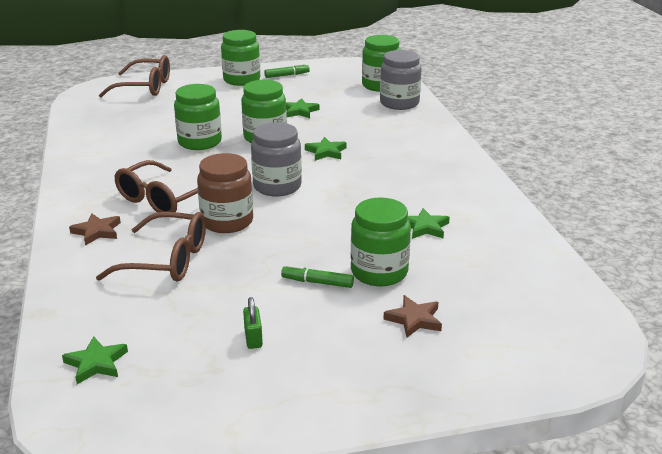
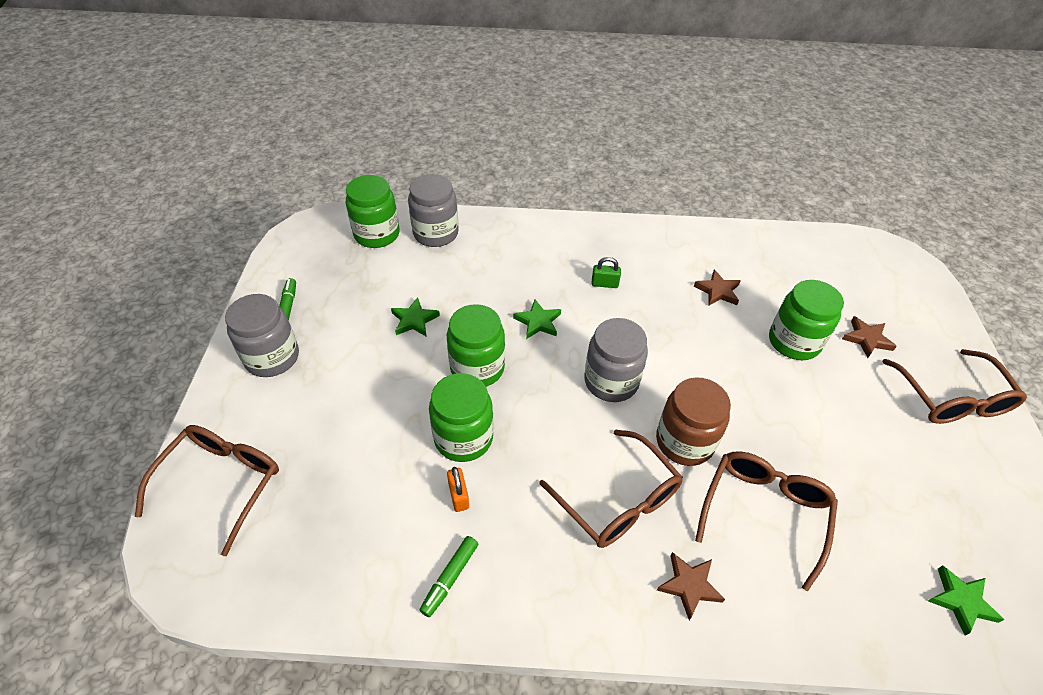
camera: 75 degrees left, 20 degrees up
green jar [221,30,260,86] -> grey jar [225,294,299,377]
green padlock [243,297,263,349] -> green padlock moved to [592,257,621,288]
green marker [281,265,354,288] -> green marker moved to [420,536,478,617]
green star [408,208,450,239] -> brown star [694,270,741,306]
none -> orange padlock [447,467,469,512]
none -> brown glasses [882,349,1027,424]

